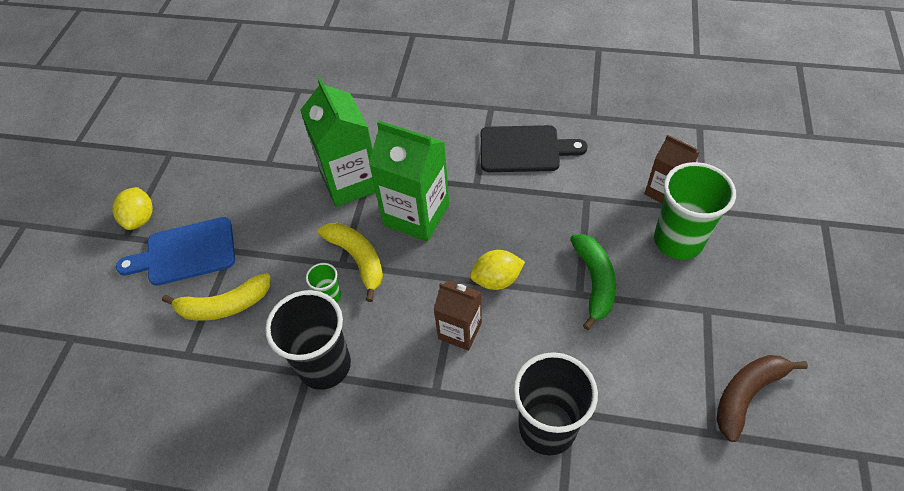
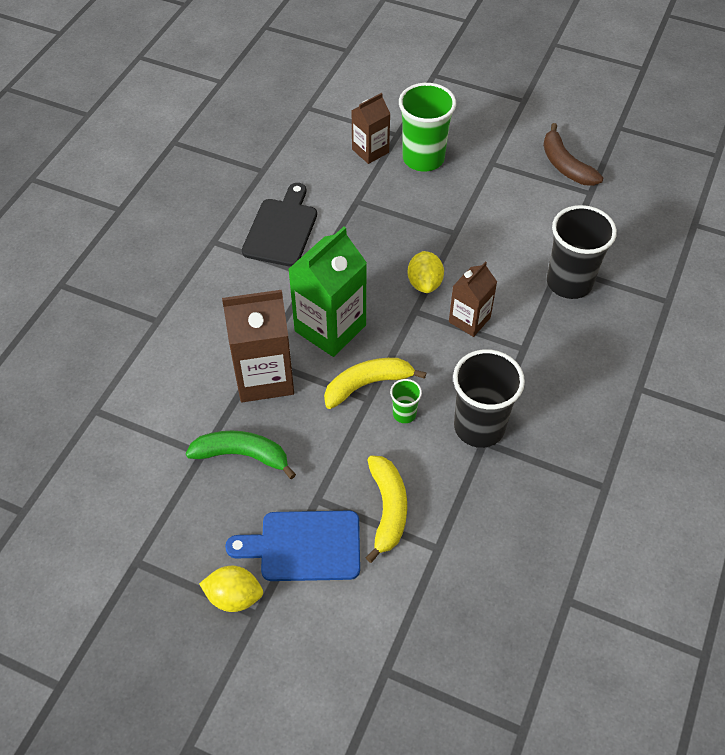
camera: 80 degrees left, 0 degrees up
blue cutting board [116,217,235,286] -> blue cutting board turned 90 degrees clockwise [225,511,360,581]
green carton [300,77,376,207] -> brown carton [222,290,294,402]
green banana [570,234,616,330] -> green banana moved to [186,431,296,479]

